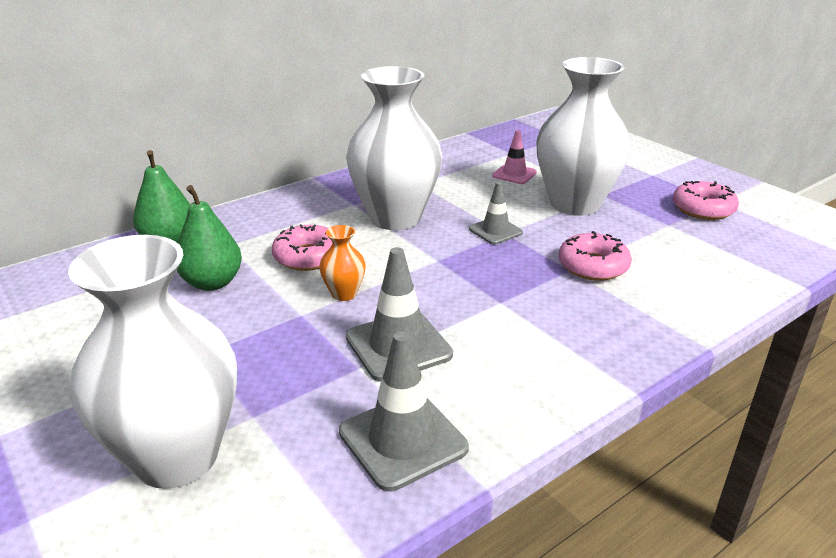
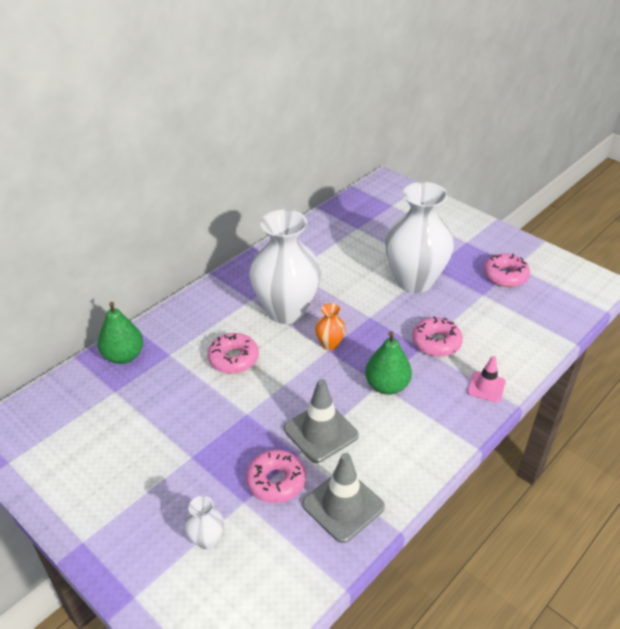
camera: 10 degrees left, 10 degrees up
white vase [68,235,237,489] -> white vase [185,496,224,549], size x0.42
green pear [177,185,242,291] -> green pear moved to [365,331,412,395]
orange vase [319,225,366,301] -> orange vase moved to [315,303,346,350]
grey traffic cone [469,182,523,245] -> none
pink traffic cone [492,130,537,184] -> pink traffic cone moved to [467,356,506,403]
none -> pink donut [246,450,306,503]

